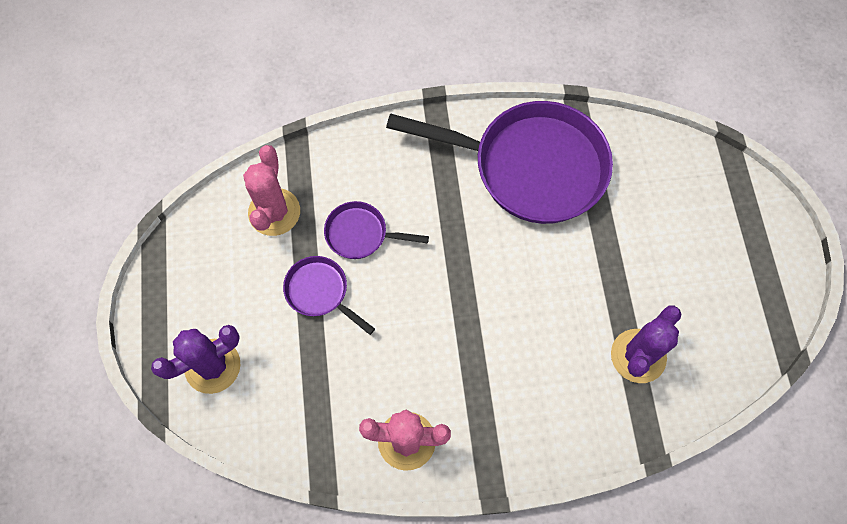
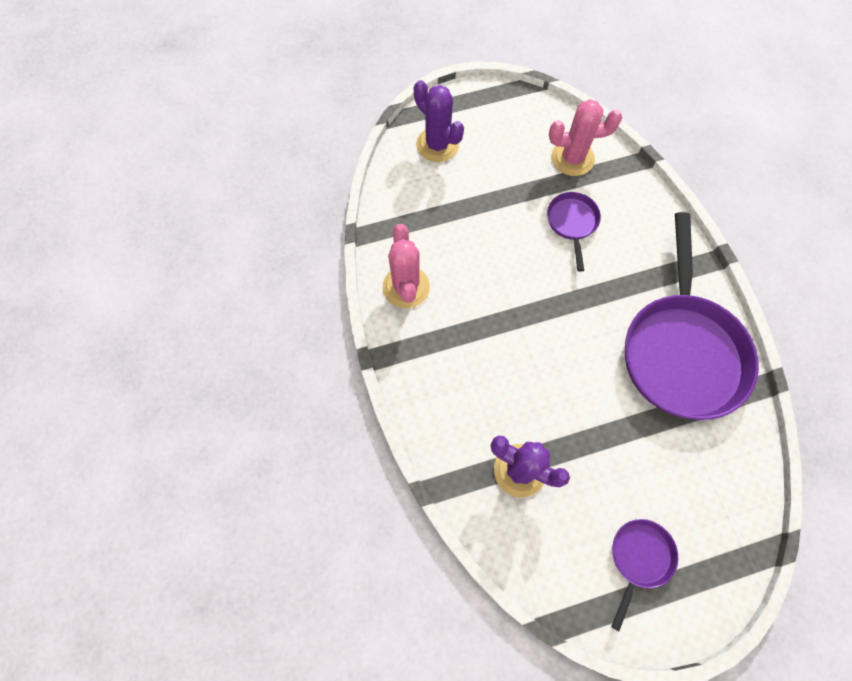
camera: 80 degrees right, 0 degrees up
purple pan [283,256,375,335] -> purple pan moved to [611,519,678,631]

